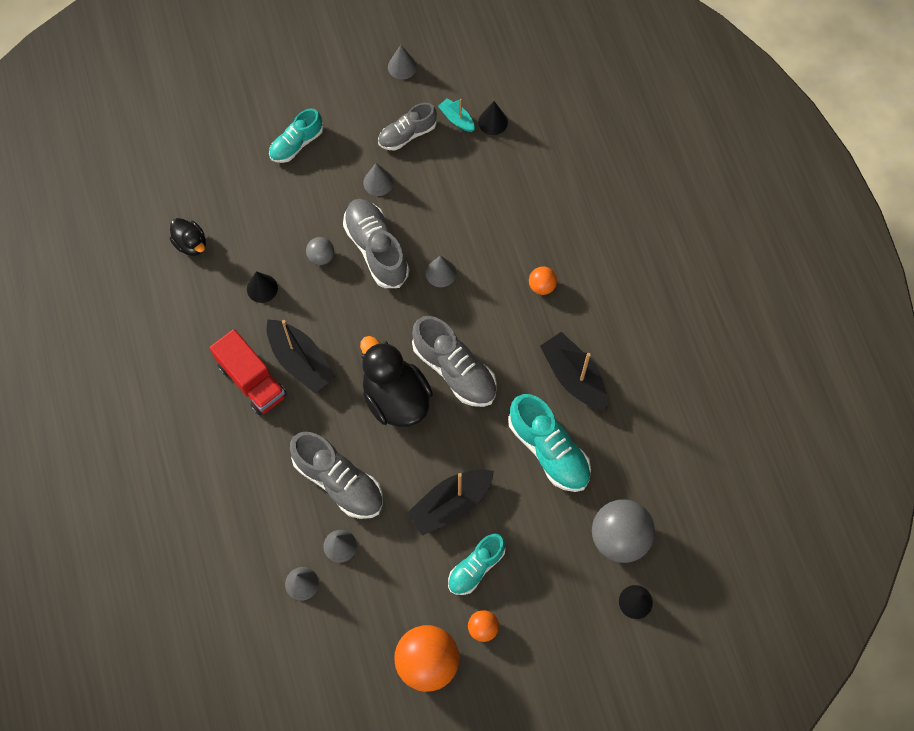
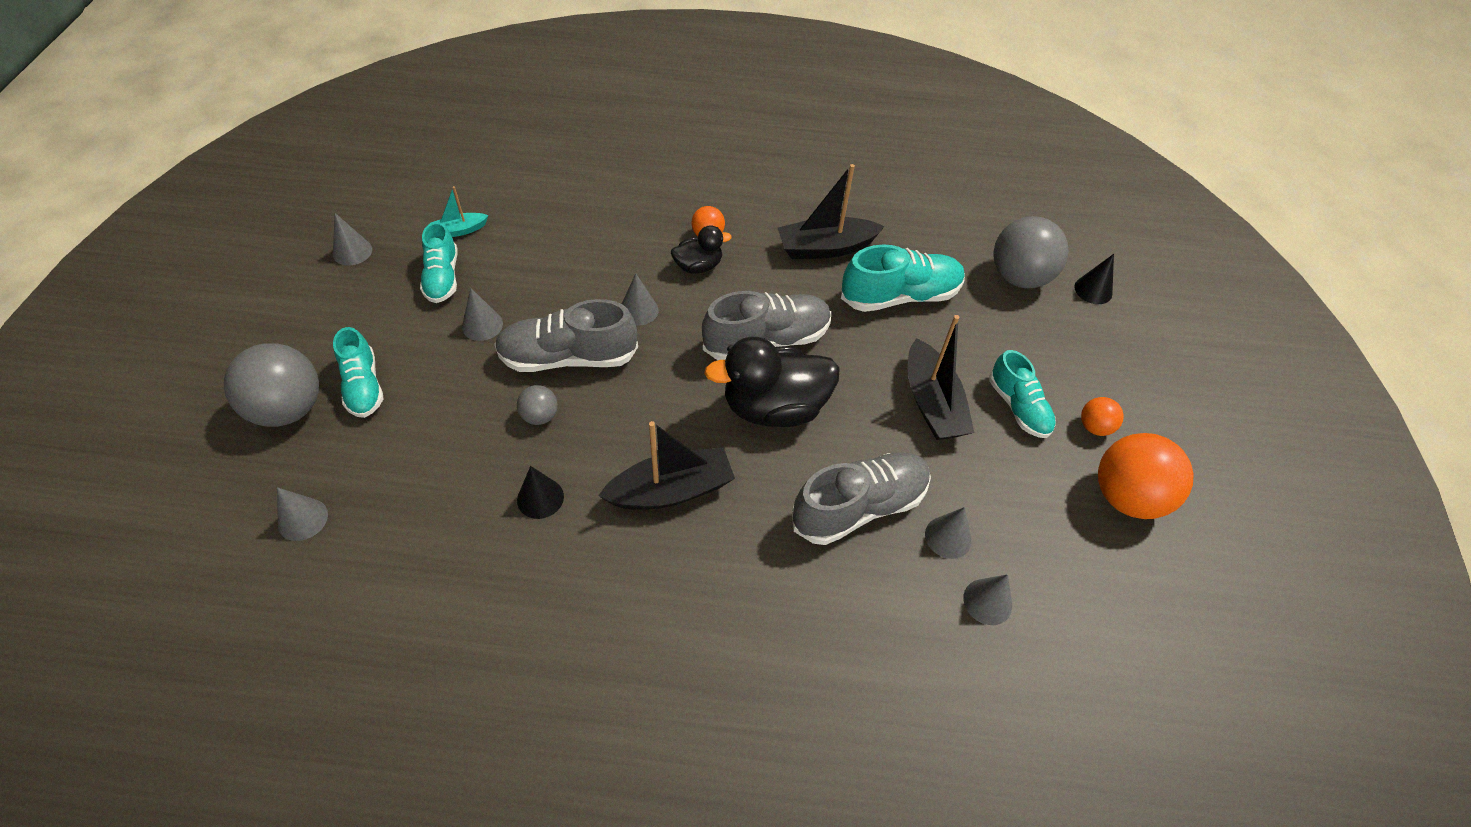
camera: 70 degrees left, 15 degrees down
black duck [170,218,206,256] -> black duck moved to [671,225,732,274]
red truck [210,329,287,416] -> none
grey shoe [378,103,437,150] -> turquoise shoe [420,222,457,303]
black cone [478,101,508,135] -> none
none -> grey ball [224,343,319,427]
none -> grey cone [277,487,328,541]

